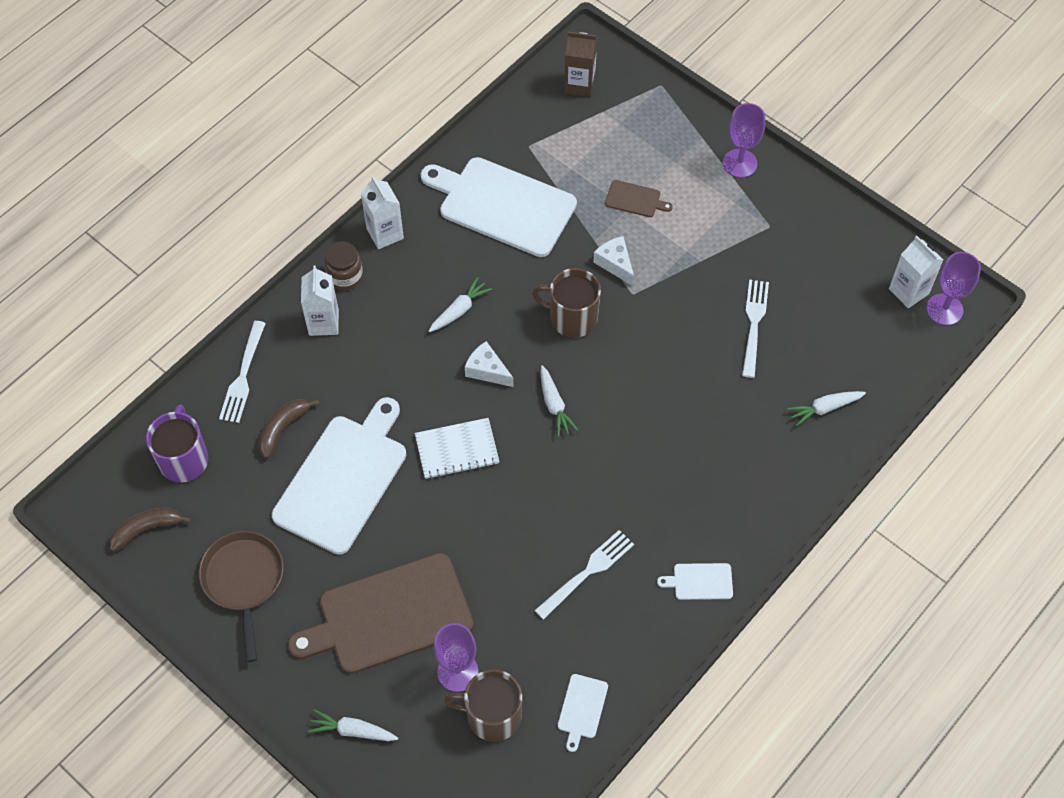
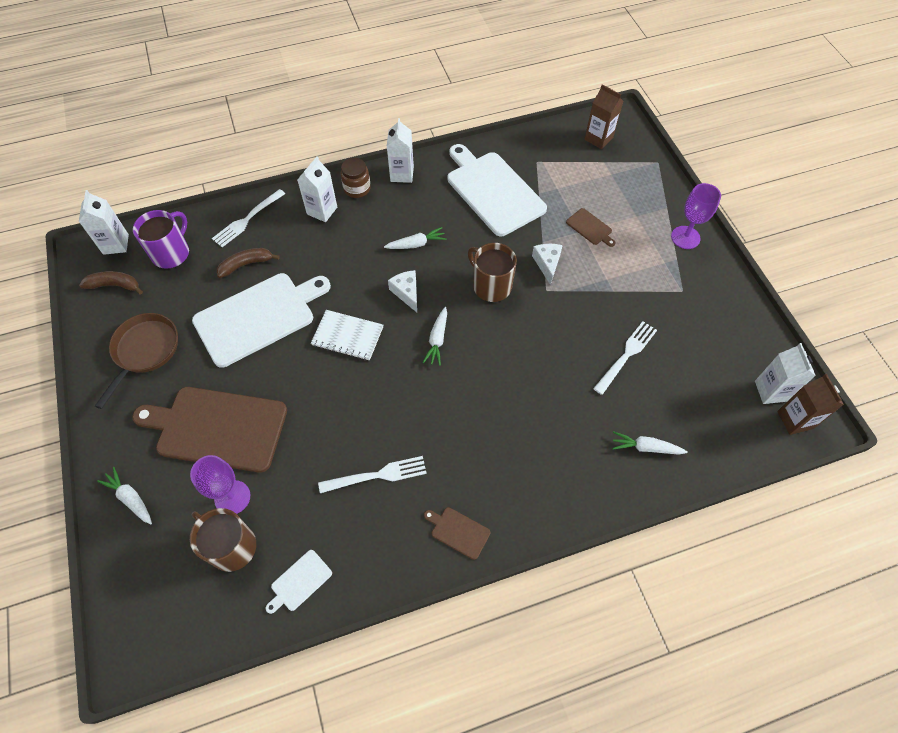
camera: 30 degrees right, 0 degrees up
white cutting board [657,563,733,600] -> brown cutting board [424,507,490,560]
purple goblet [926,252,981,325] -> brown carton [777,374,844,435]
none -> white carton [79,190,129,255]

